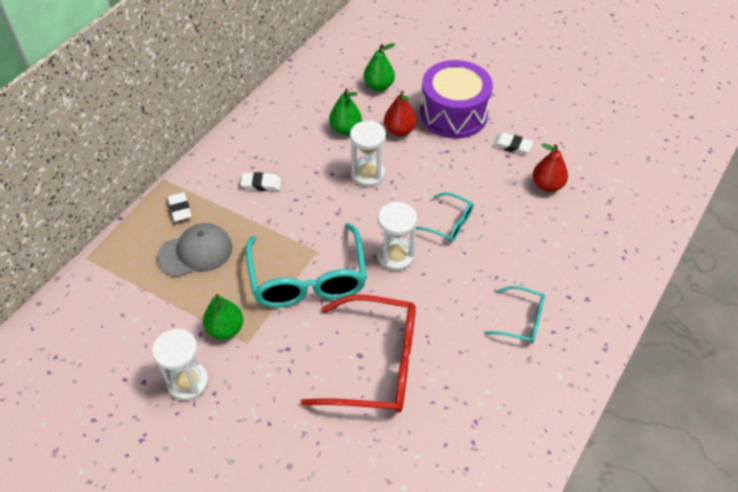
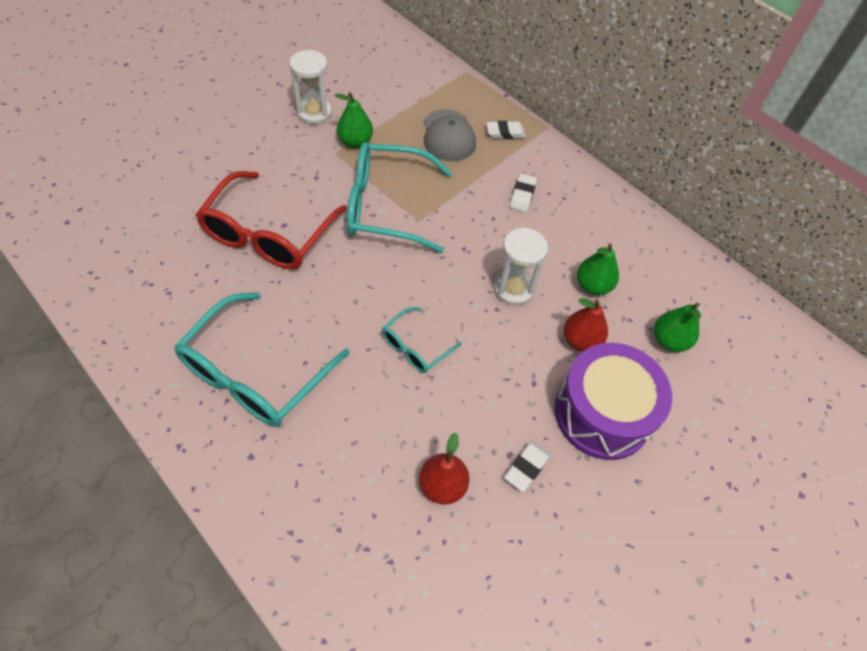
camera: 100 degrees right, 5 degrees up
white hourglass [377,202,417,271] -> none
turquoise glasses [485,286,545,343] -> turquoise glasses [174,292,350,427], size x1.99

